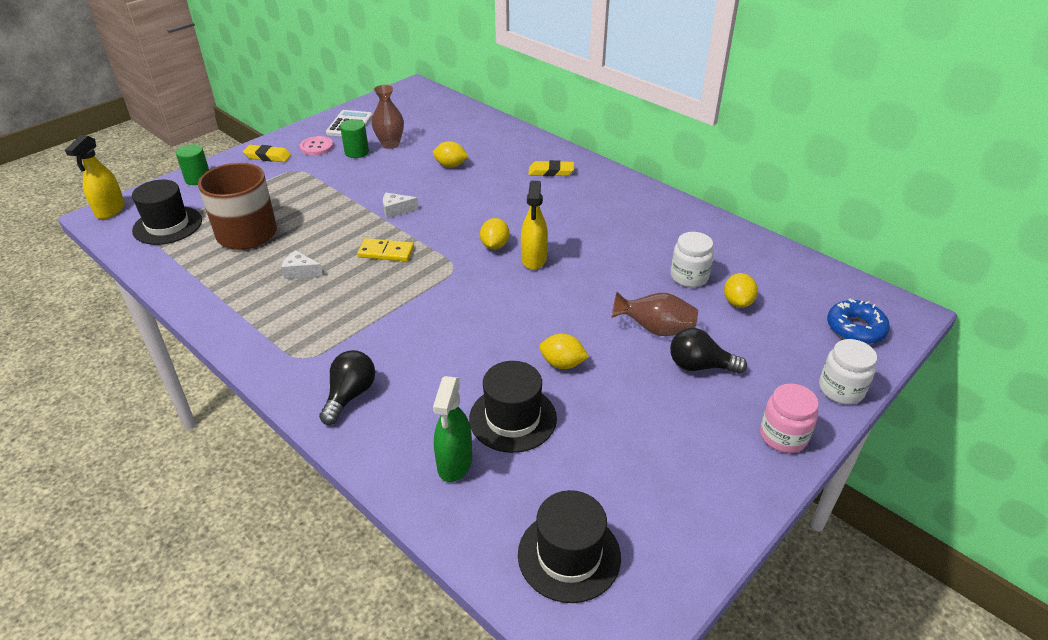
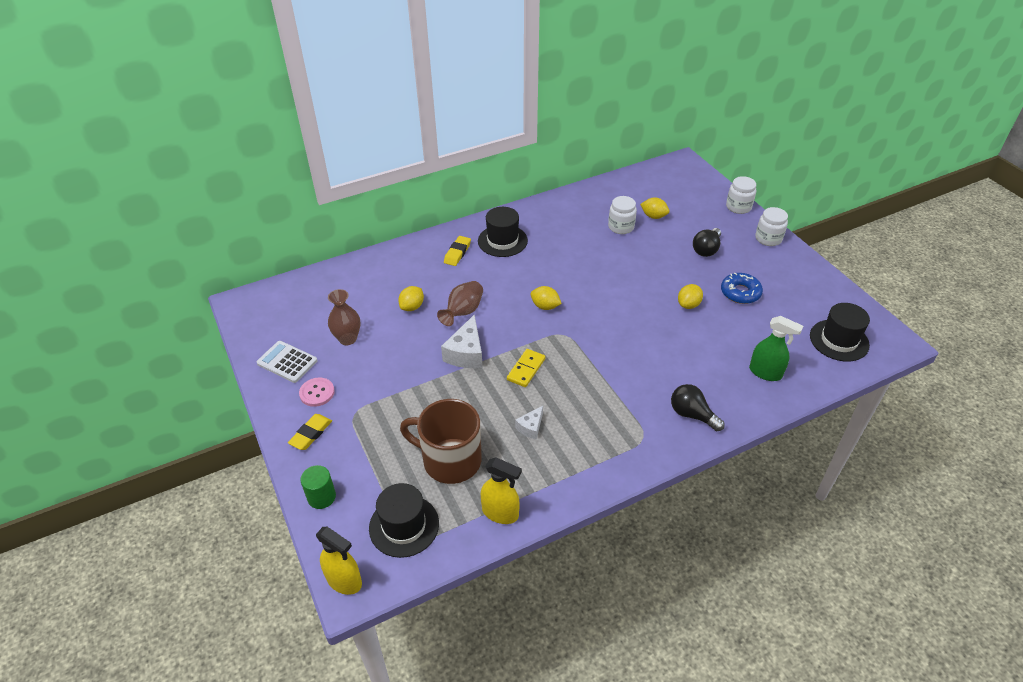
camera: 70 degrees left, 5 degrees up
green cylinder [340,119,369,158] -> none
white cheese [383,193,419,218] -> white cheese [441,314,483,368], size x1.75
black hat [469,361,557,453] -> black hat moved to [478,207,528,257]
yellow spray bottle [521,181,548,270] -> yellow spray bottle moved to [481,457,522,524]
brown vase [612,292,698,336] -> brown vase moved to [437,281,483,326]
pink jar [760,383,819,453] -> white jar [755,207,788,246]
blue donut [827,299,890,344] -> blue donut moved to [721,272,763,304]

